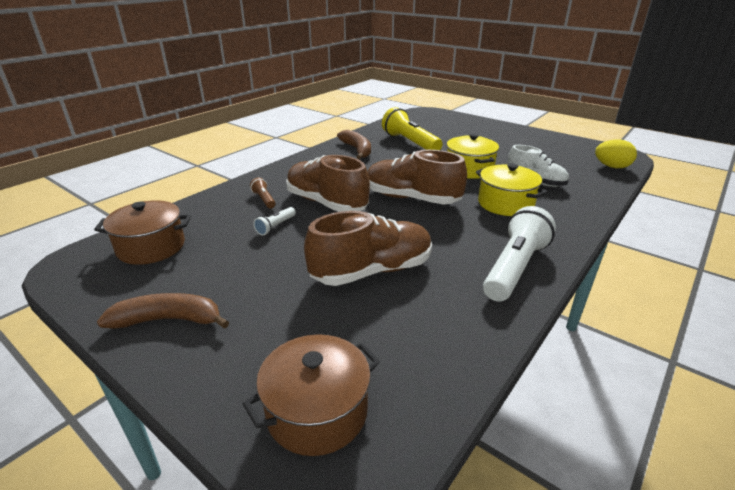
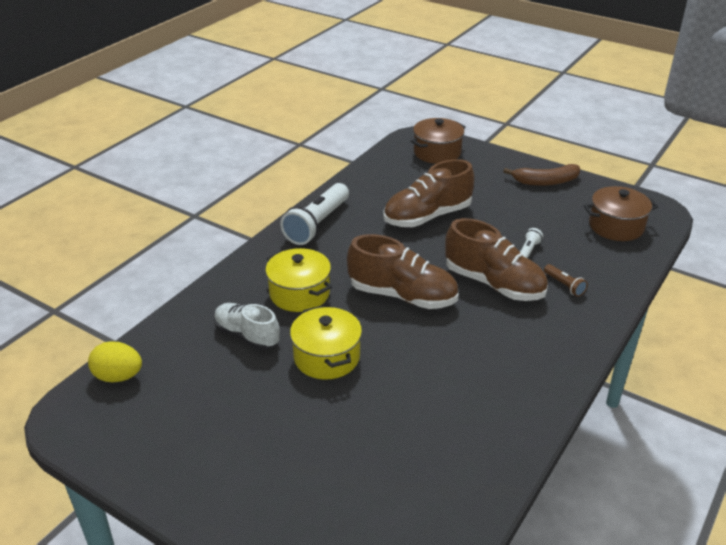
camera: 175 degrees right, 5 degrees up
brown banana [337,130,371,159] -> none
yellow flashlight [382,107,442,150] -> none

